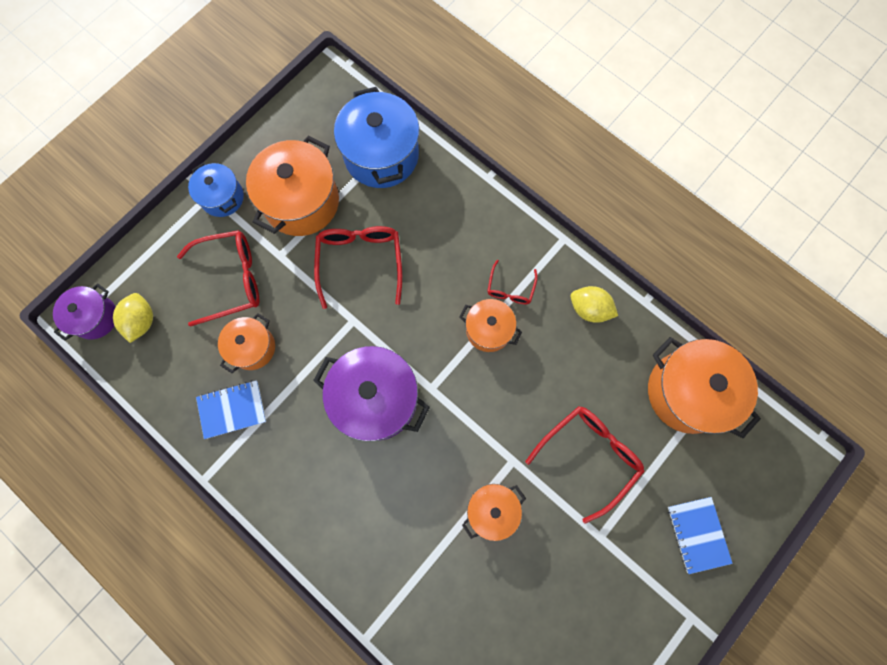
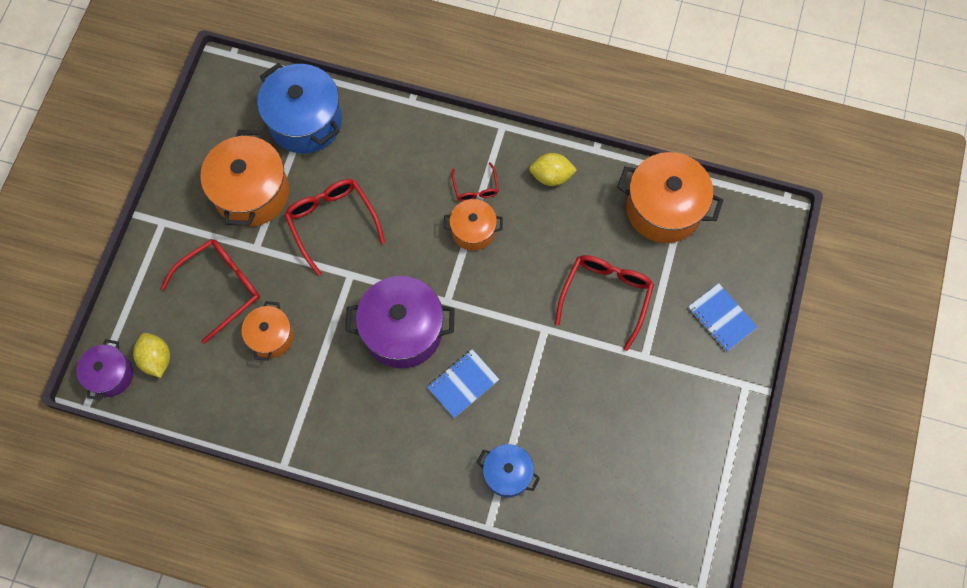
camera: 25 degrees left, 5 degrees down
blue pot [188,162,244,217] -> blue pot moved to [477,444,540,497]
blue notebook [196,380,266,439] -> blue notebook moved to [427,349,500,418]
orange pot [462,484,526,541] -> none

